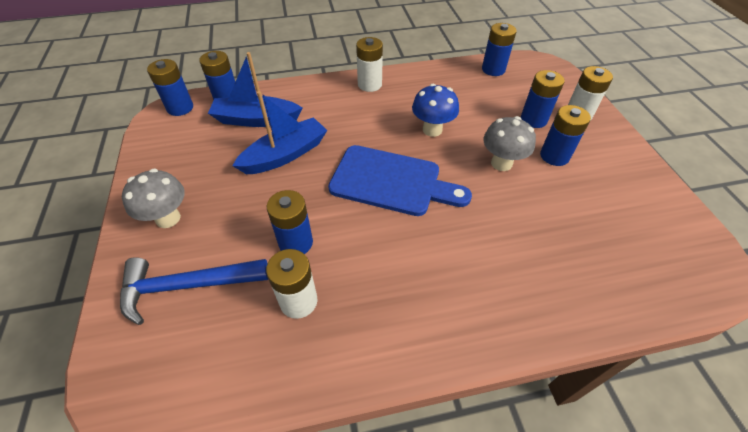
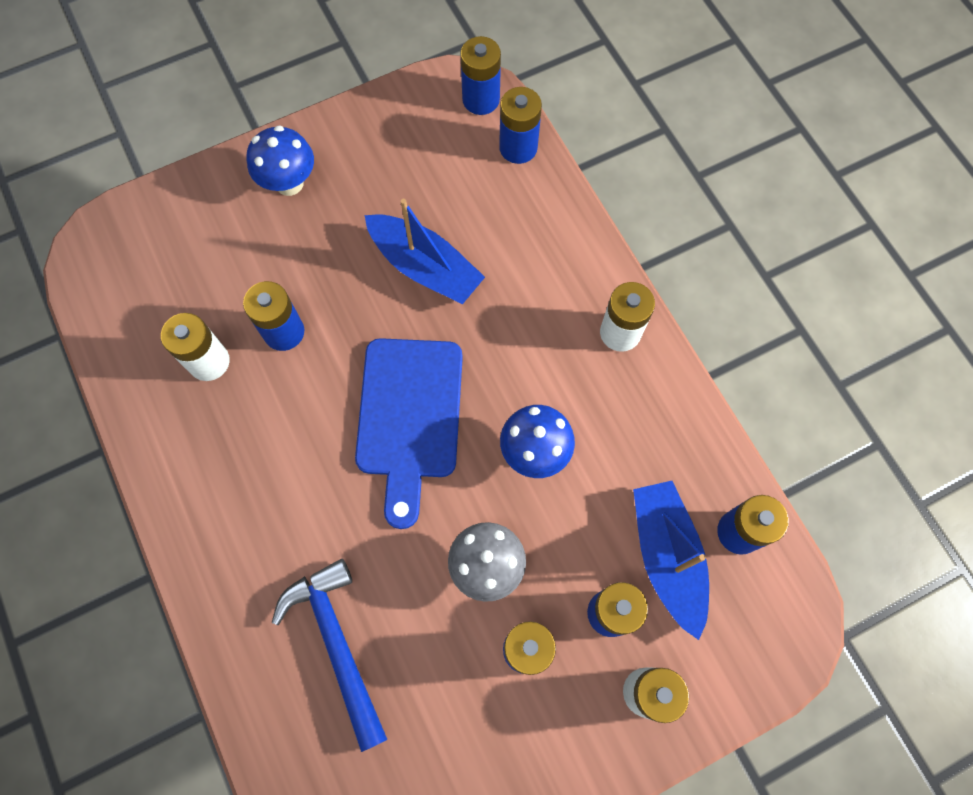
camera: 75 degrees right, 20 degrees up
blue hammer [120,257,268,325] -> blue hammer moved to [272,559,388,752]
grey mushroom [122,168,185,228] -> blue mushroom [247,125,314,196]
blue boat [208,52,303,127] -> blue boat moved to [633,481,709,640]

